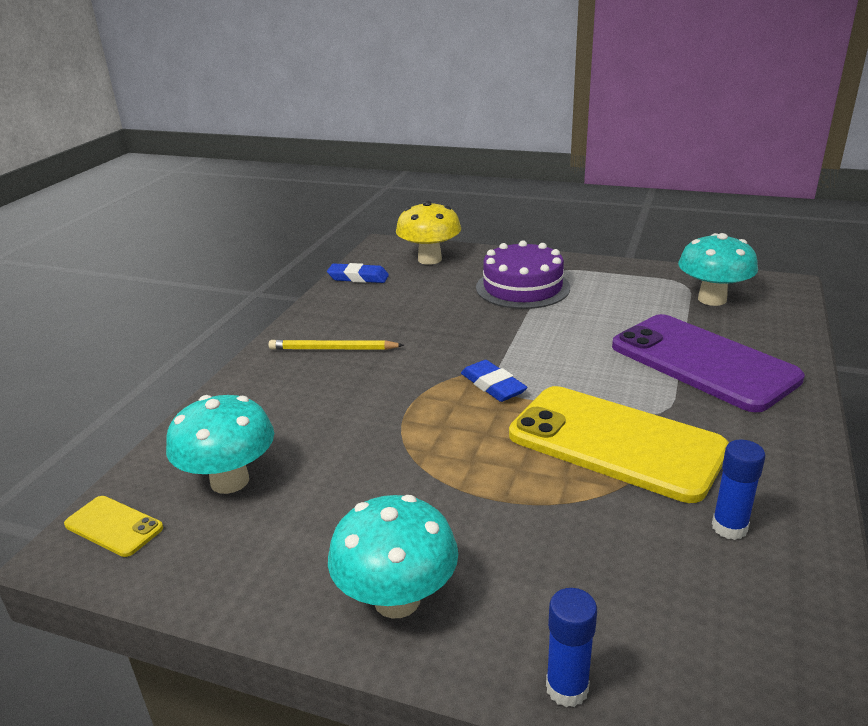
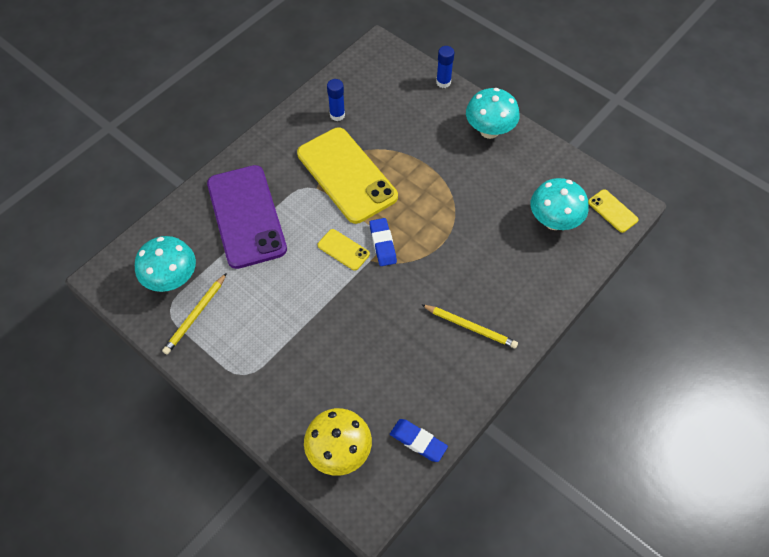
camera: 160 degrees left, 30 degrees up
purple cake [476,240,570,309] -> none
none -> yellow pencil [162,273,227,355]
none -> yellow phone [318,229,370,271]

